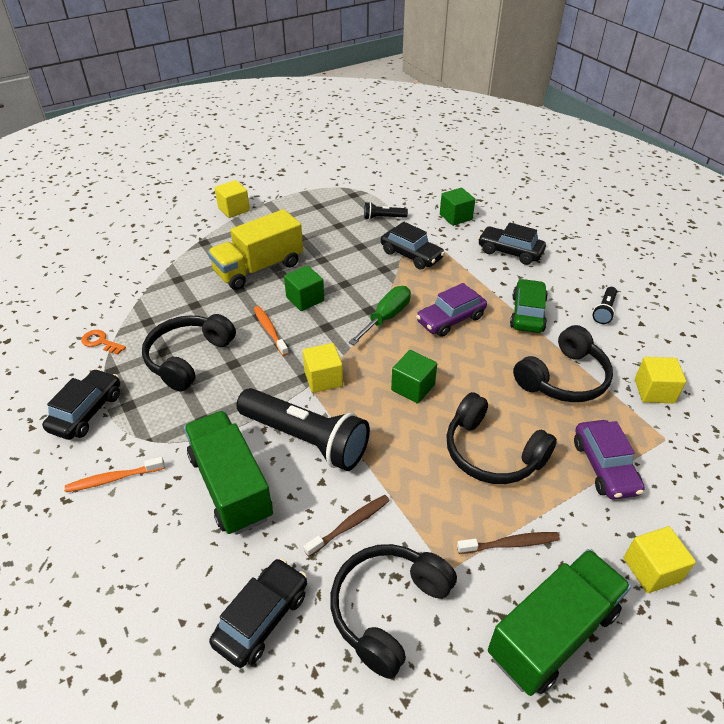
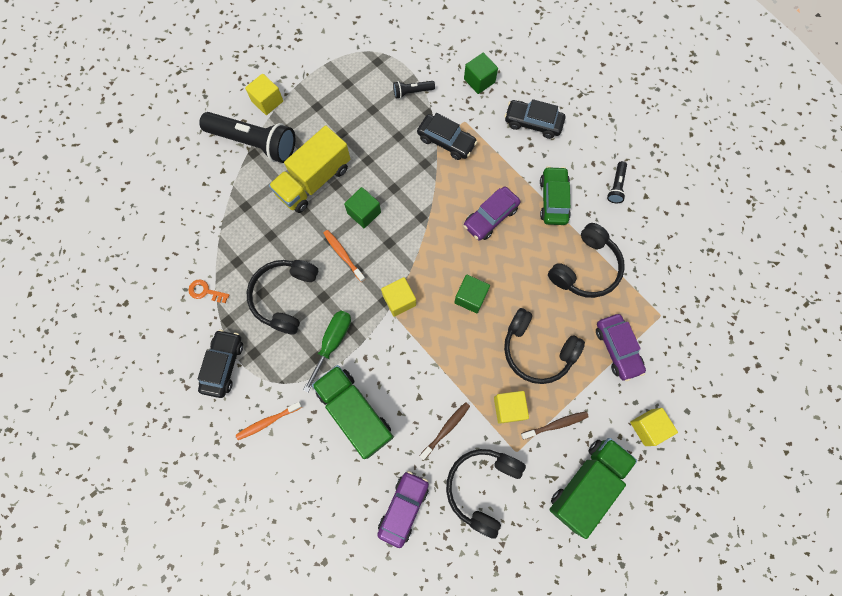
camera: 10 degrees left, 30 degrees up
black car [209,558,307,668] -> purple car [377,471,429,548]
black flashlight [236,388,370,471] -> black flashlight moved to [199,112,295,163]
green screwdriver [349,286,411,345] -> green screwdriver moved to [303,311,351,392]
yellow cube [635,357,686,403] -> yellow cube moved to [494,391,529,424]

